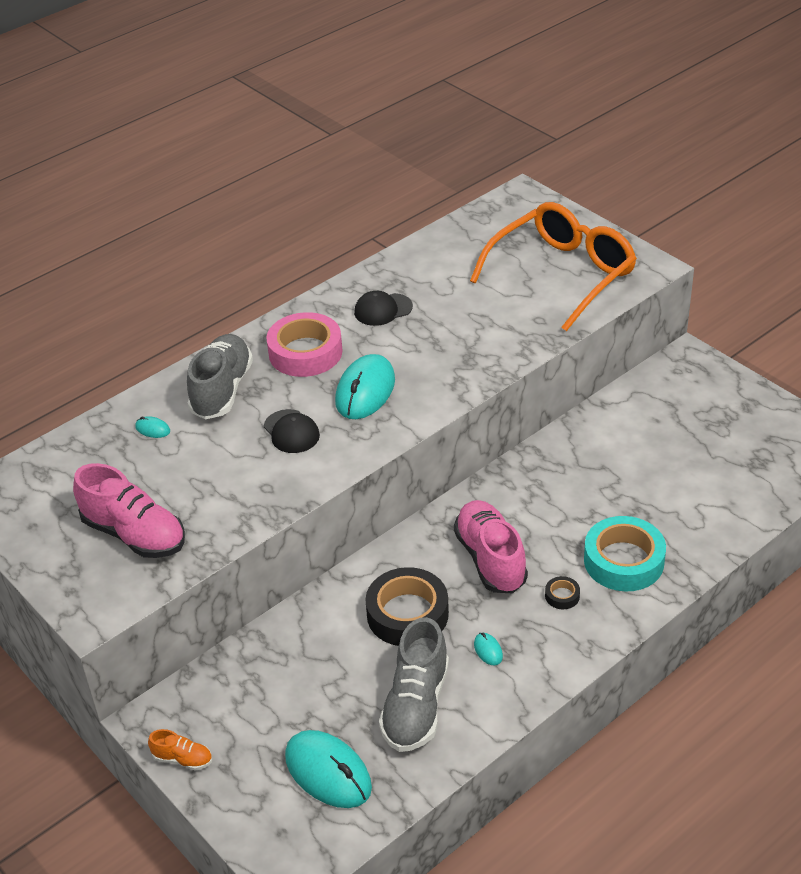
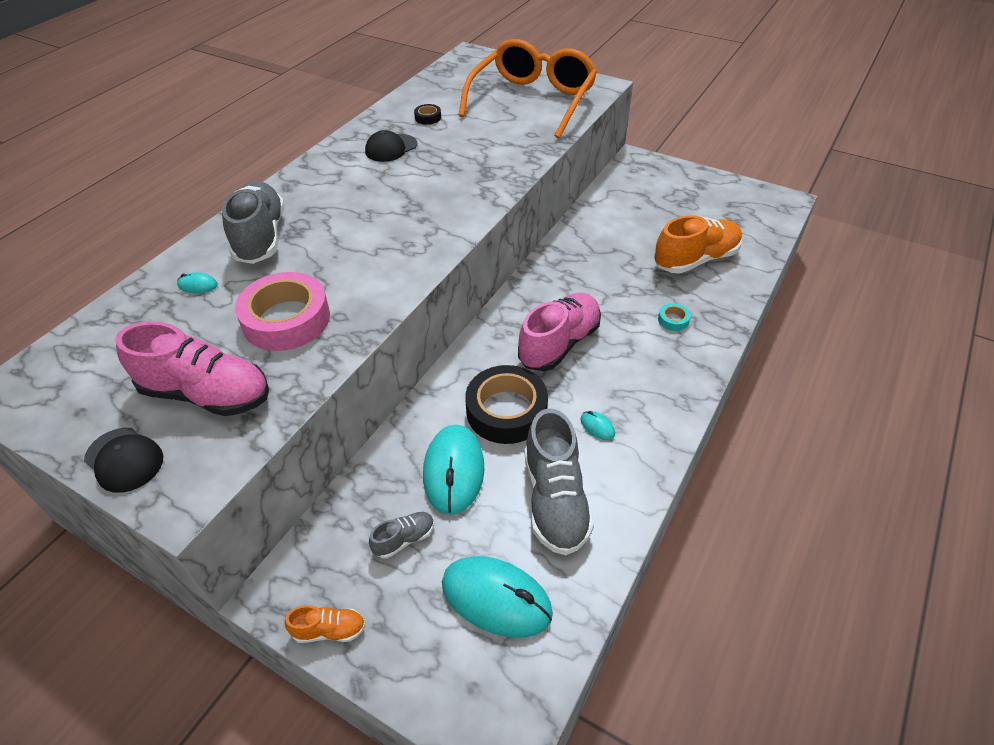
camera: 20 degrees left, 5 degrees up
black cap [264,409,320,453] -> black cap moved to [84,428,163,493]
pink tape [266,312,343,377] -> pink tape moved to [235,272,330,351]
turquoise mouse [335,354,395,419] -> turquoise mouse moved to [423,424,484,515]
pink shoe [454,500,528,593] -> pink shoe turned 75 degrees clockwise [518,293,601,371]
black tape [545,576,580,609] -> black tape moved to [414,104,441,125]
turquoise tape [584,516,666,591] -> turquoise tape [658,303,691,331], size x0.42
none -> grey shoe [369,512,434,559]
none -> orange shoe [654,215,742,274]

